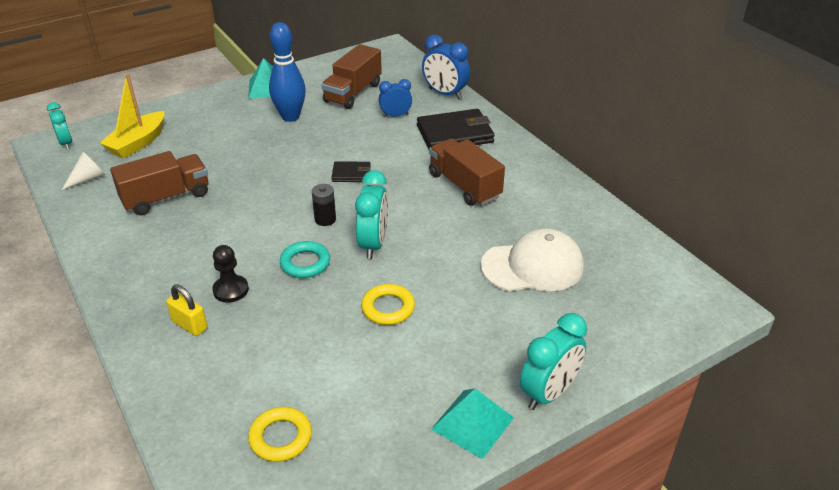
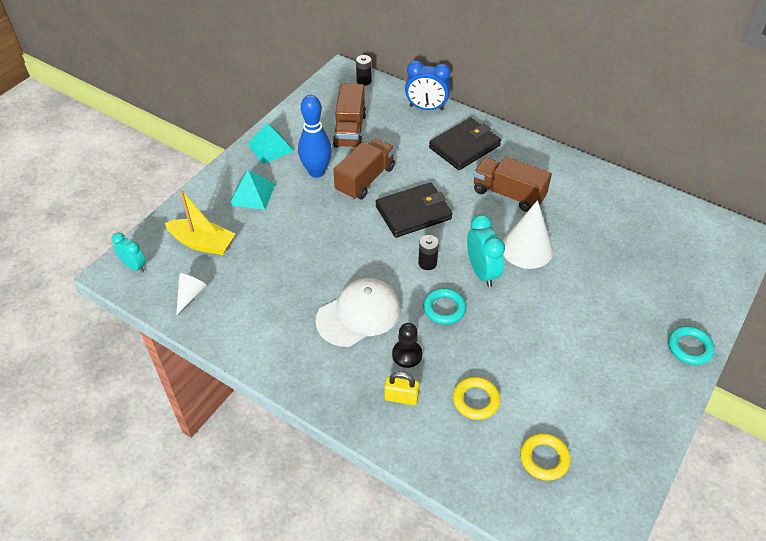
camera: 25 degrees left, 10 degrees up
yellow boat [100,73,164,158] -> yellow boat turned 75 degrees counterclockwise [165,190,235,255]
brown truck [110,151,209,215] -> brown truck moved to [333,138,395,200]
black wallet [331,161,371,182] -> black wallet [376,182,452,238], size x1.93
yellow ring [361,284,415,325] -> yellow ring moved to [453,377,500,420]
blue clock [379,79,412,117] -> none
turquoise pyramid [431,389,514,459] -> turquoise pyramid moved to [229,170,275,210]
white cap [481,228,584,291] -> white cap moved to [315,278,401,347]
turquoise clock [520,313,587,410] -> turquoise ring [668,326,715,365]
none -> black battery [356,55,372,86]
none -> white cone [503,200,553,269]

